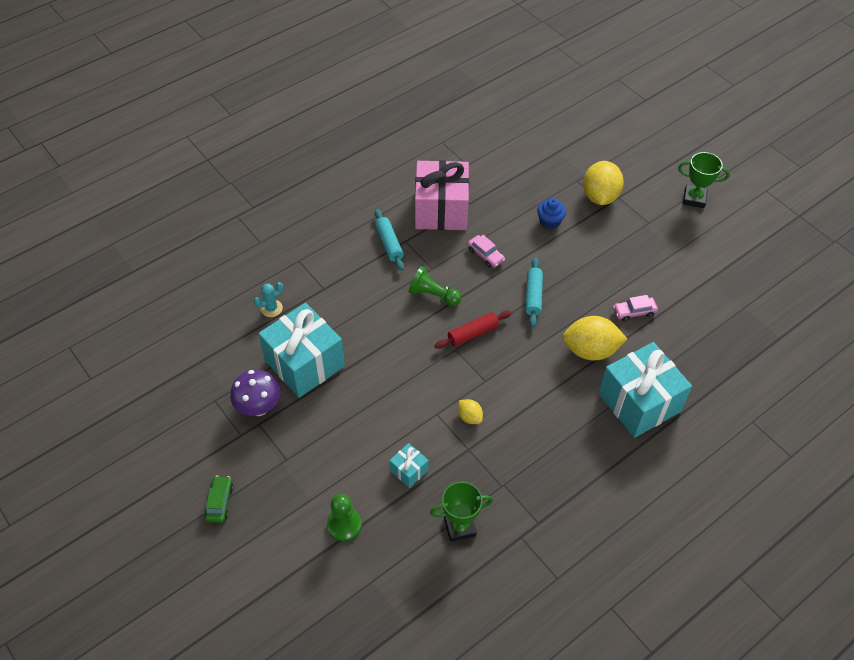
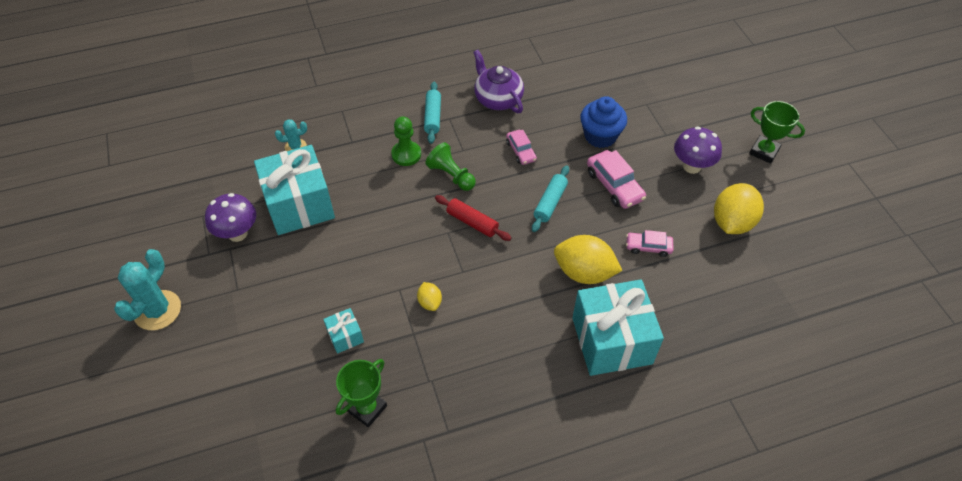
camera: 20 degrees right, 0 degrees up
green car [204,476,234,523] -> turquoise cactus [114,249,181,330]
green pawn [327,494,362,542] -> green pawn moved to [391,116,421,166]
pink gift [415,160,469,230] -> purple teapot [473,50,524,113]
green trophy [430,481,493,542] -> green trophy turned 60 degrees counterclockwise [336,359,387,427]
red rolling pin [435,310,512,349] -> red rolling pin turned 45 degrees clockwise [435,195,511,241]
blue cupcake [537,198,566,229] -> blue cupcake [580,96,627,148], size x1.53
yellow lemon [583,161,624,205] -> yellow lemon moved to [714,183,764,234]
none -> pink car [587,150,646,209]
none -> purple mushroom [674,126,722,174]

